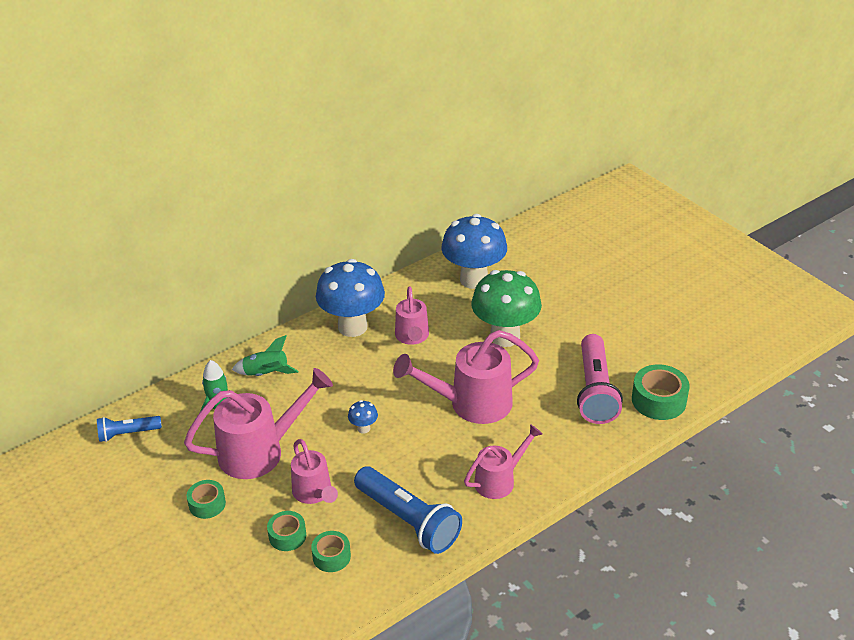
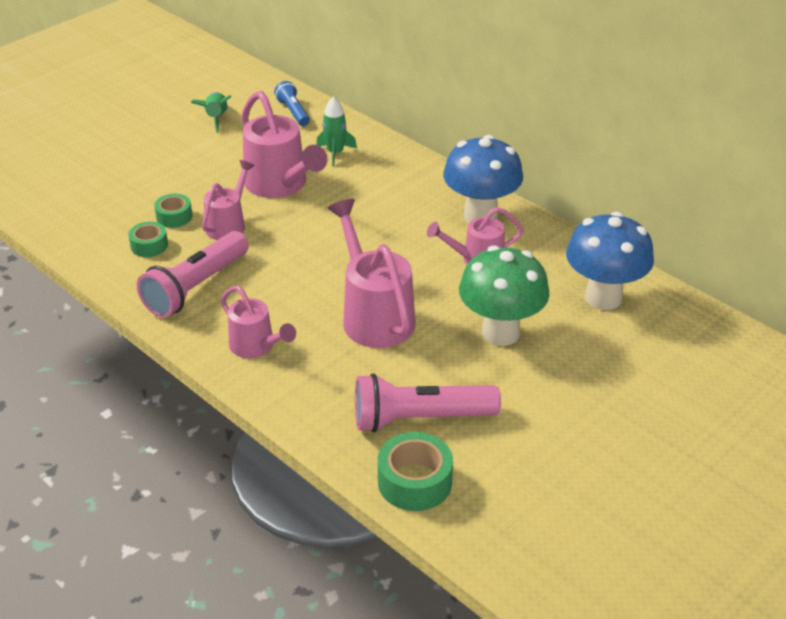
camera: 80 degrees right, 0 degrees up
green tape [187,480,226,519] -> none
green rocket [232,335,299,376] -> green rocket moved to [191,92,231,133]
pink watering can [291,439,338,504] -> pink watering can turned 150 degrees clockwise [202,160,255,240]
blue mushroom [348,400,378,434] -> none
blue flashlight [354,466,462,554] -> pink flashlight [137,231,249,318]

